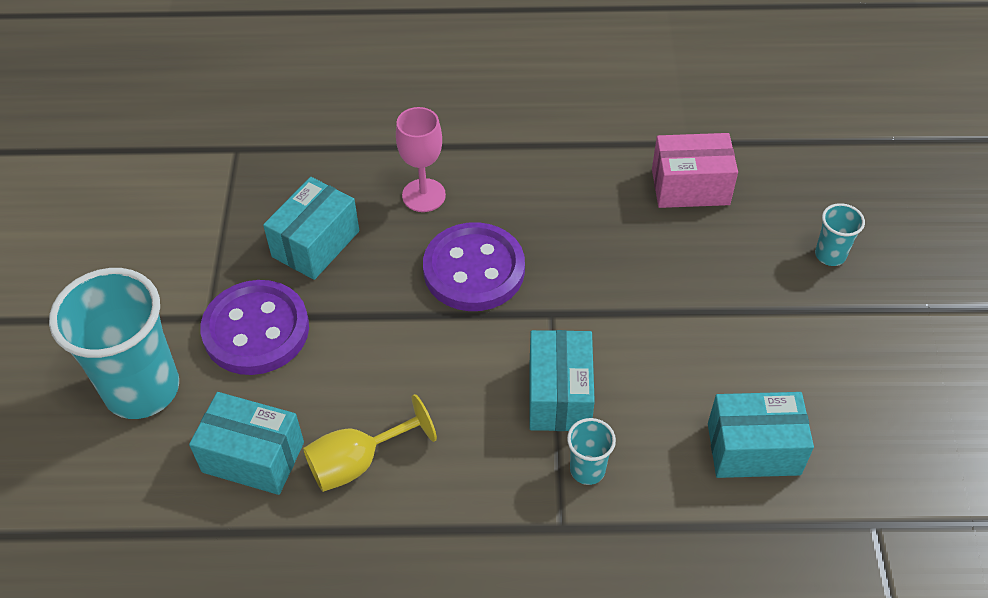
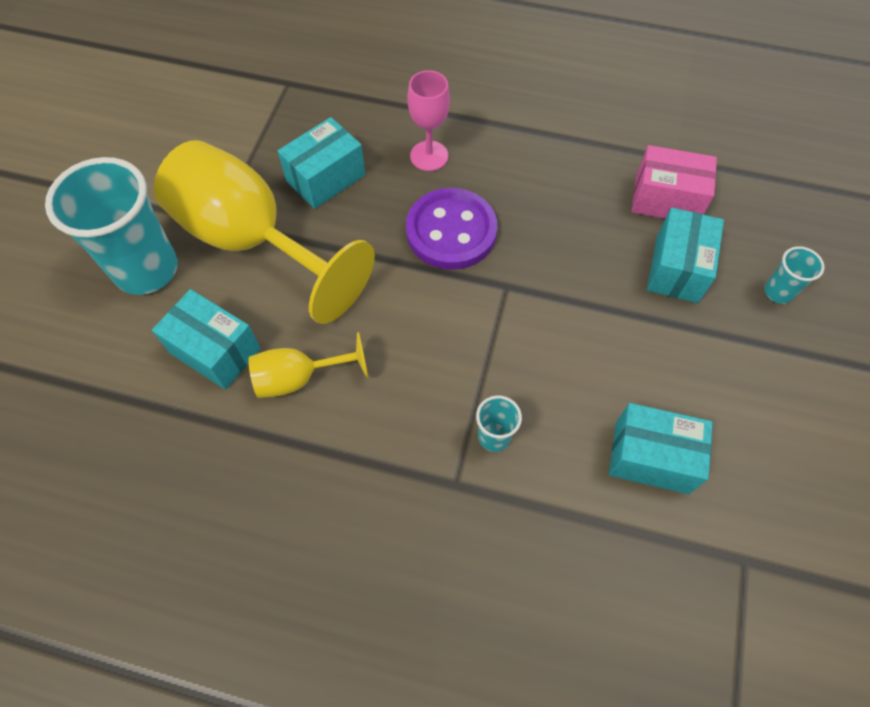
camera: 15 degrees right, 10 degrees up
purple button [200,280,309,375] -> yellow goblet [154,140,375,324]
turquoise box [529,330,595,431] -> turquoise box moved to [647,207,724,303]

